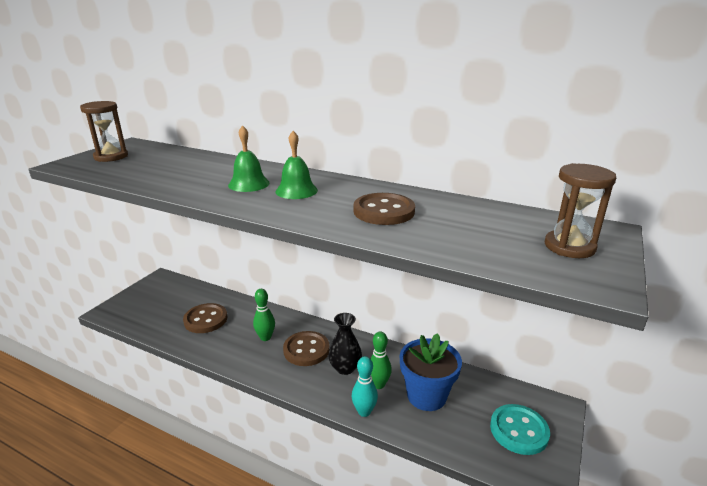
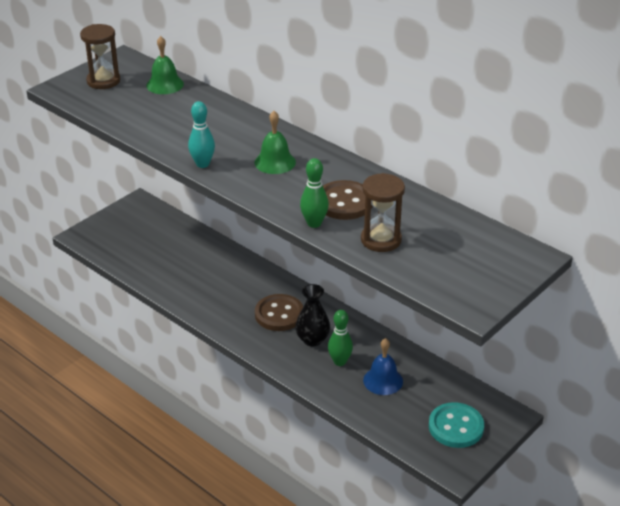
camera: 15 degrees right, 10 degrees up
brown button [183,303,228,333] -> none
green bell [228,125,270,192] -> green bell moved to [146,36,184,94]
green bowling pin [253,289,275,341] -> green bowling pin moved to [300,158,329,228]
turquoise bowling pin [352,356,378,417] -> turquoise bowling pin moved to [188,101,215,168]
blue flower pot [400,333,462,411] -> blue bell [363,338,403,395]
brown hourglass [545,163,616,258] -> brown hourglass moved to [361,173,405,252]

